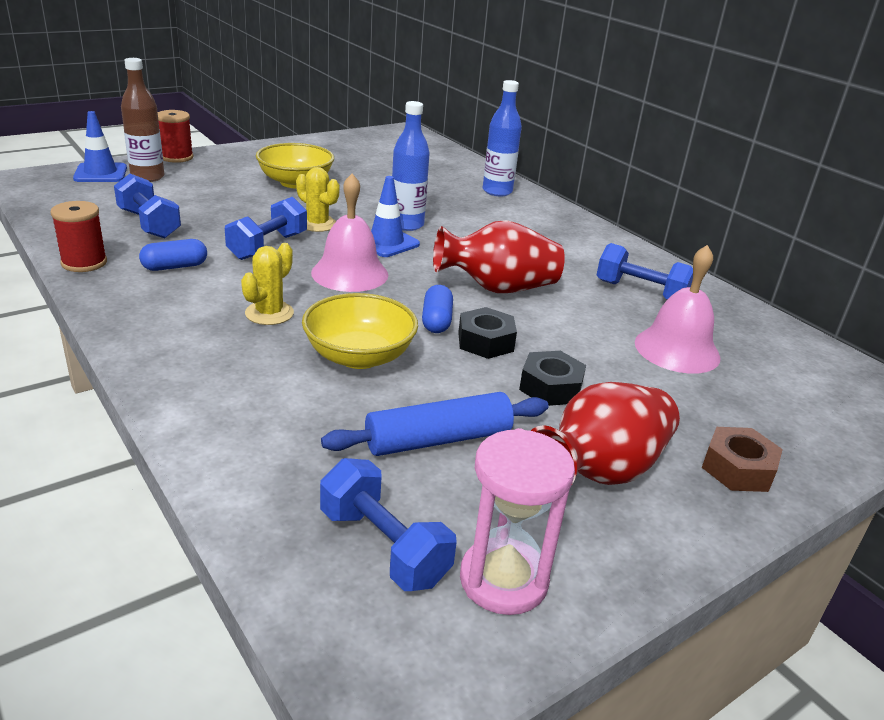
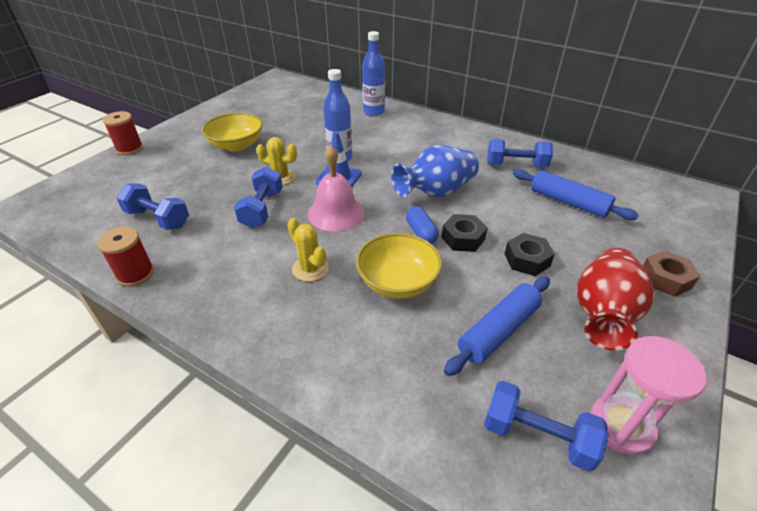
camera: 20 degrees left, 10 degrees up
blue traffic cone [73,111,127,182] -> none
brown bottle [121,58,164,182] -> none
blue capsule [139,239,207,271] -> none
yellow cactus [241,243,294,325] -> yellow cactus turned 45 degrees counterclockwise [287,218,329,282]
red vase [433,220,565,293] -> blue vase [391,145,479,197]
pink bell [635,245,720,374] -> blue rolling pin [513,169,639,220]

